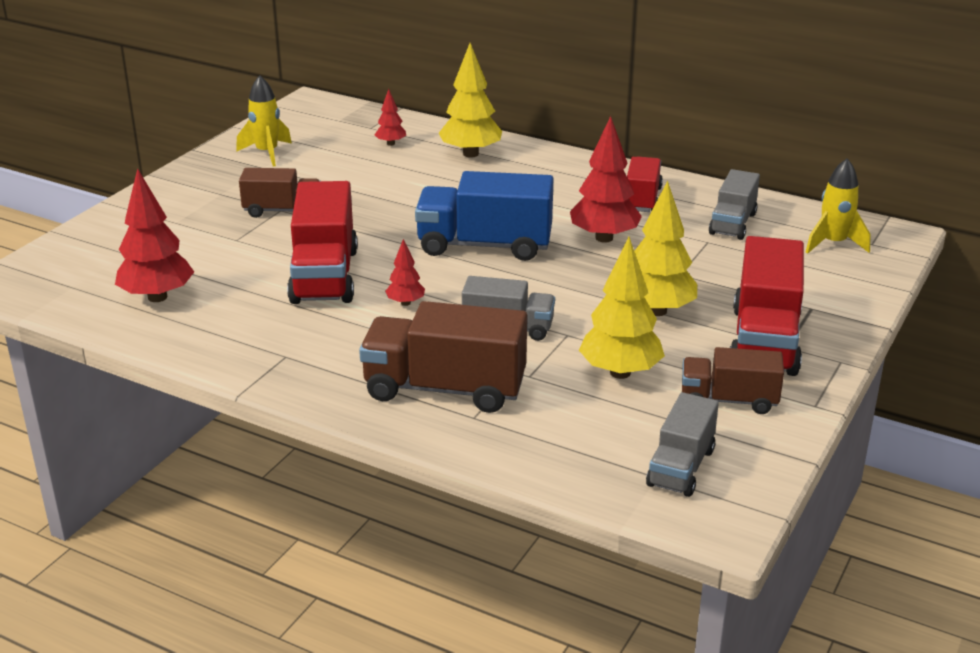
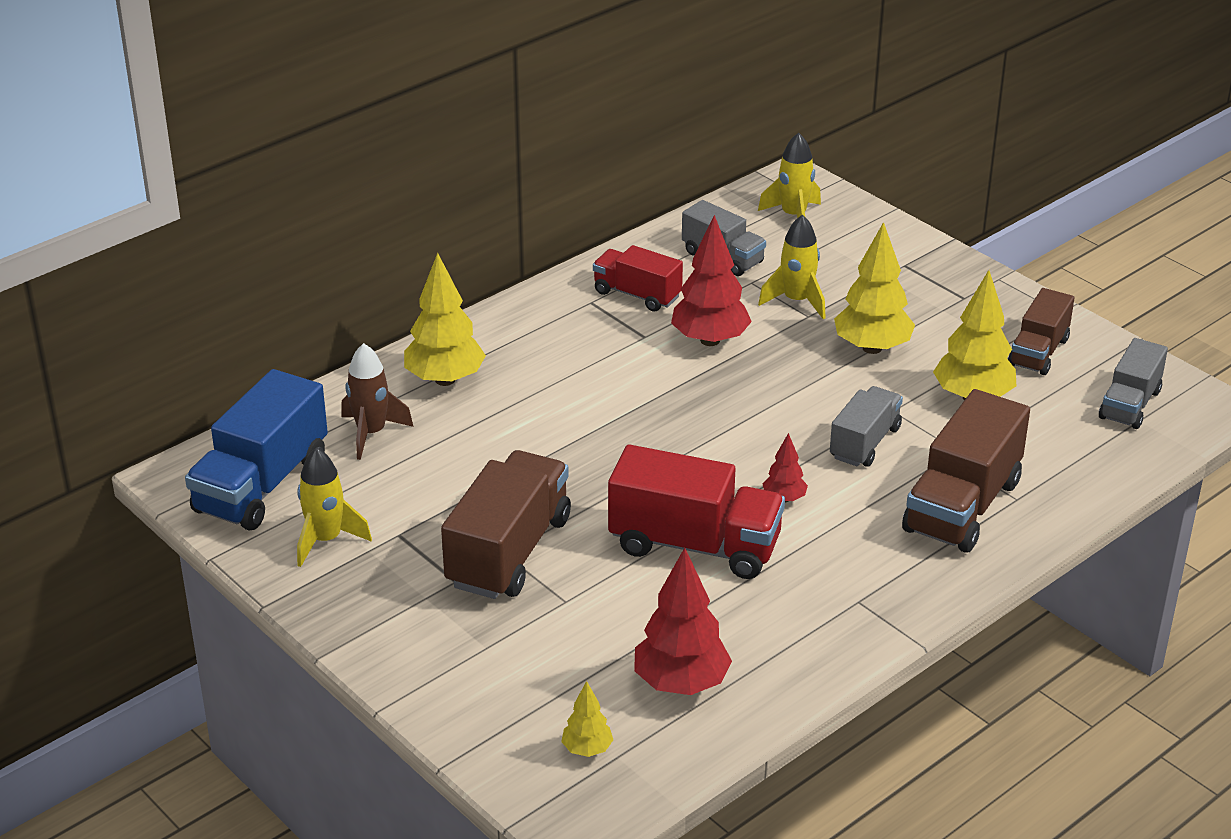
camera: 70 degrees left, 5 degrees up
brown truck [239,168,320,218] -> brown truck [441,450,571,599], size x1.65
red tree [374,89,406,146] -> brown rocket [341,343,414,460]
blue truck [415,171,553,261] -> blue truck moved to [185,369,328,530]
grey truck [646,392,719,497] -> grey truck turned 75 degrees clockwise [1099,338,1168,429]
red truck [730,236,804,376] -> none
none -> yellow tree [561,681,613,757]
none -> yellow rocket [758,215,826,319]

